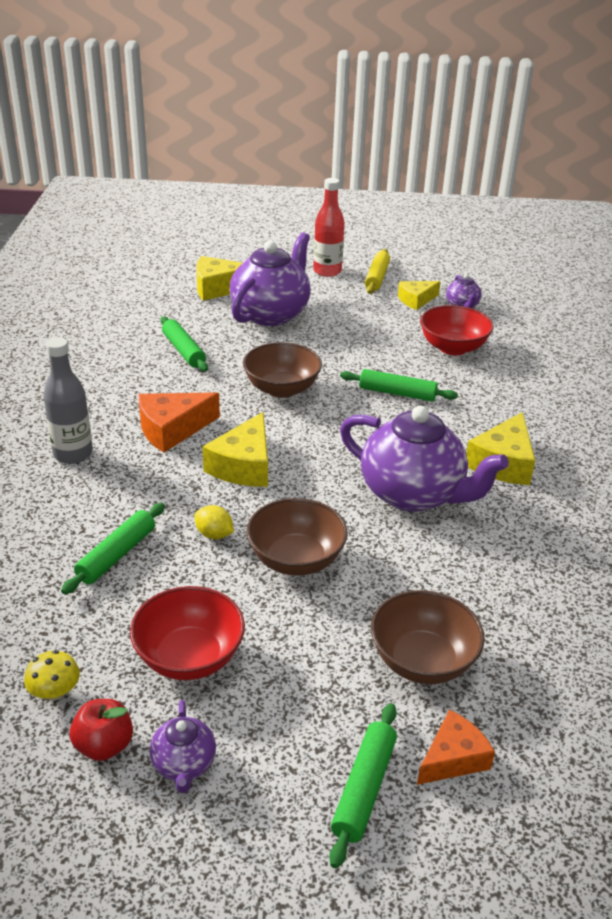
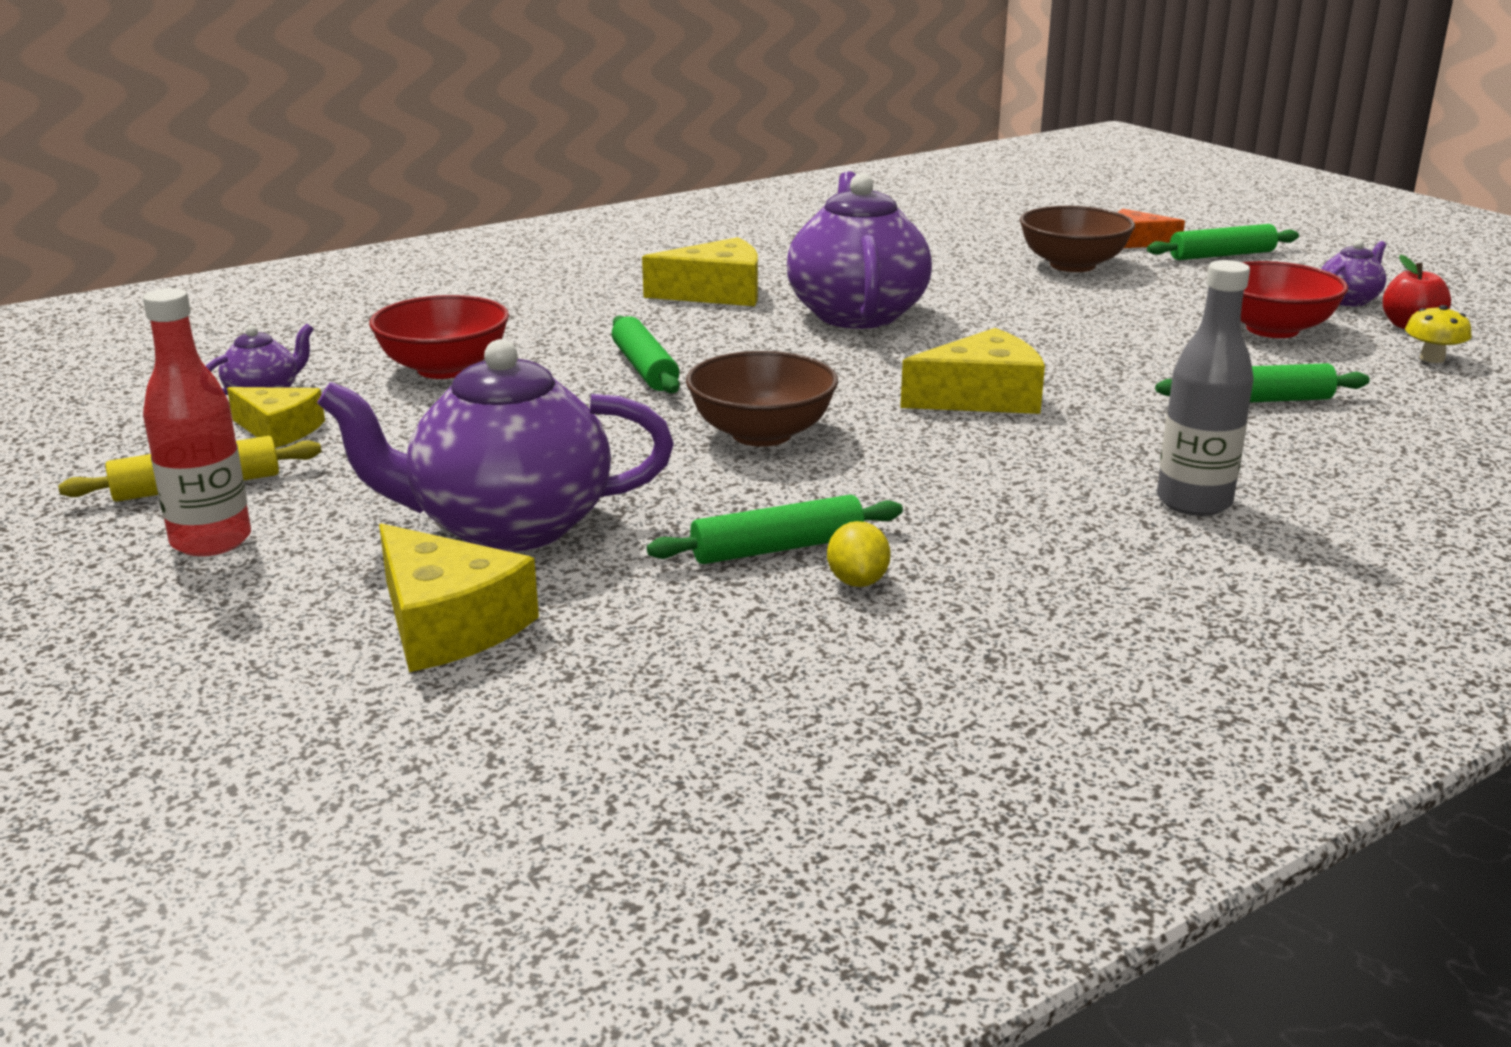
camera: 125 degrees left, 10 degrees down
orange cheese [139,392,220,452] -> none
green rolling pin [160,316,208,372] -> green rolling pin turned 45 degrees clockwise [647,495,903,564]
yellow lemon [194,505,234,539] -> yellow lemon moved to [827,521,891,587]
brown bowl [246,498,347,576] -> none

